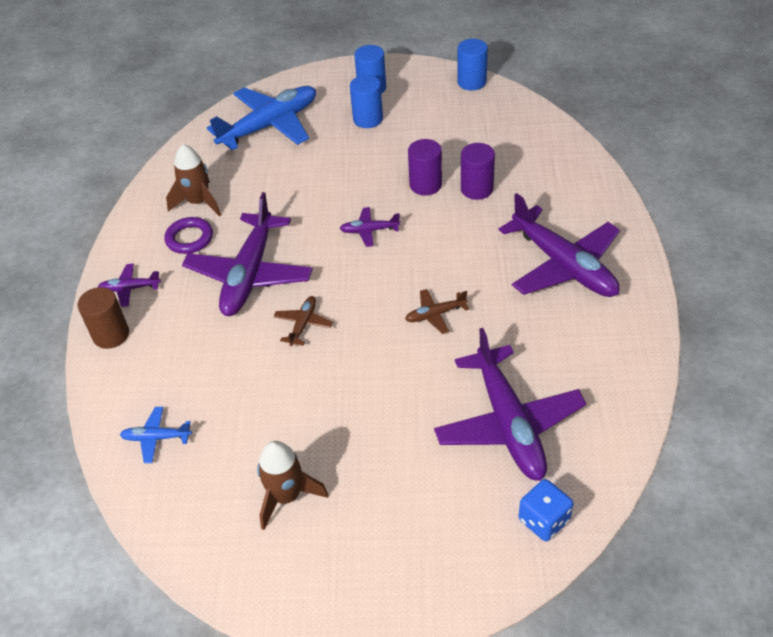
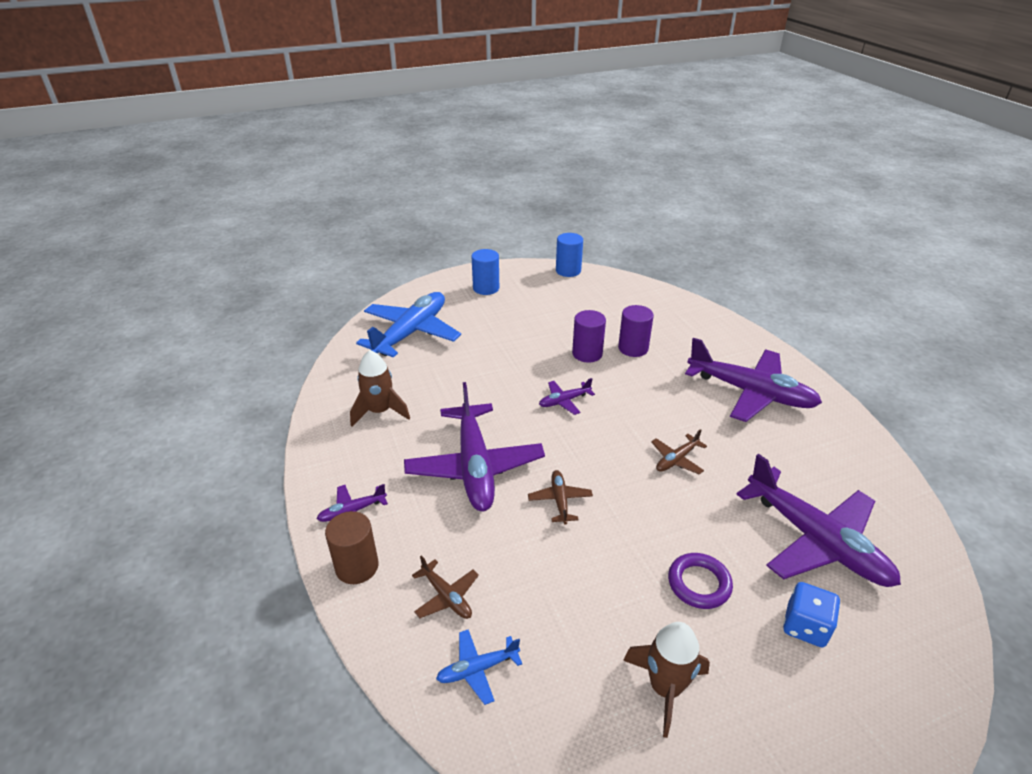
camera: 25 degrees left, 10 degrees down
purple ring [164,217,213,254] -> purple ring moved to [668,553,733,609]
blue cylinder [350,75,383,128] -> none
blue dice [518,479,573,541] -> blue dice moved to [783,582,840,647]
none -> brown plane [412,556,479,619]

